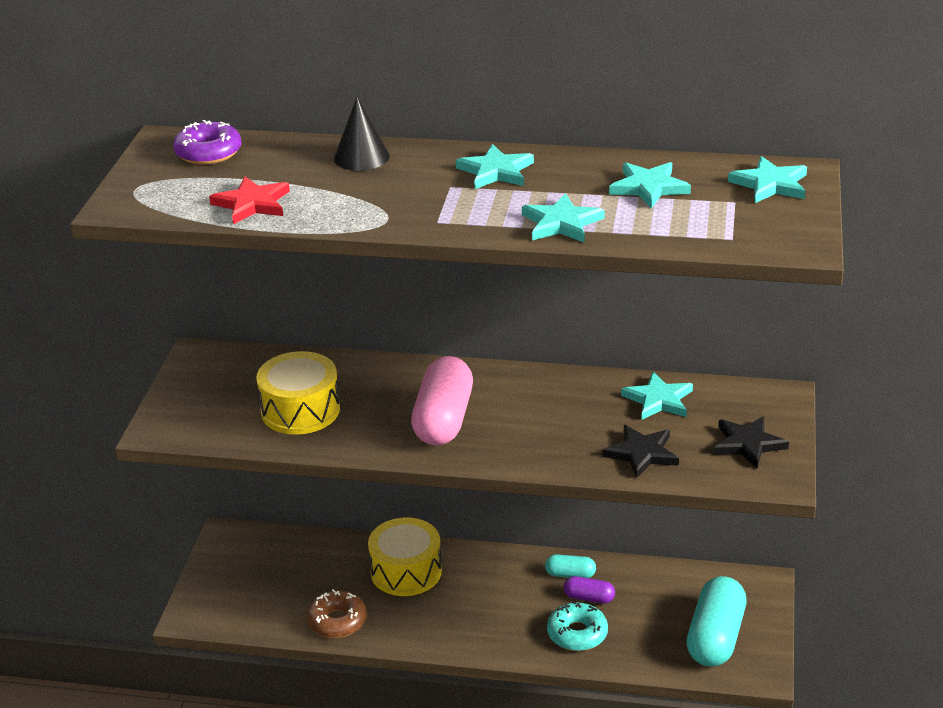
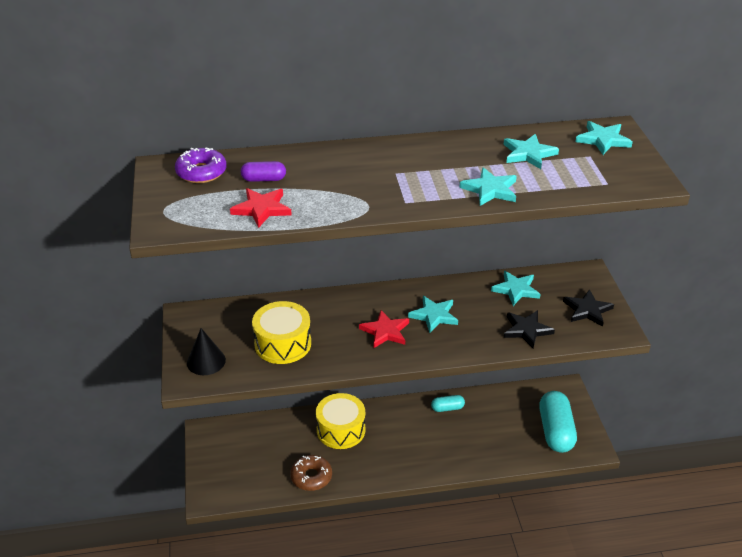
camera: 20 degrees left, 5 degrees up
black cone [334,97,390,171] -> black cone moved to [187,328,226,375]
pink capsule [411,356,473,445] -> red star [359,310,409,348]
turquoise star [456,144,534,189] -> turquoise star moved to [408,296,458,333]
turquoise donut [547,601,608,651] -> none
purple capsule [564,576,615,604] -> purple capsule moved to [241,161,286,182]

